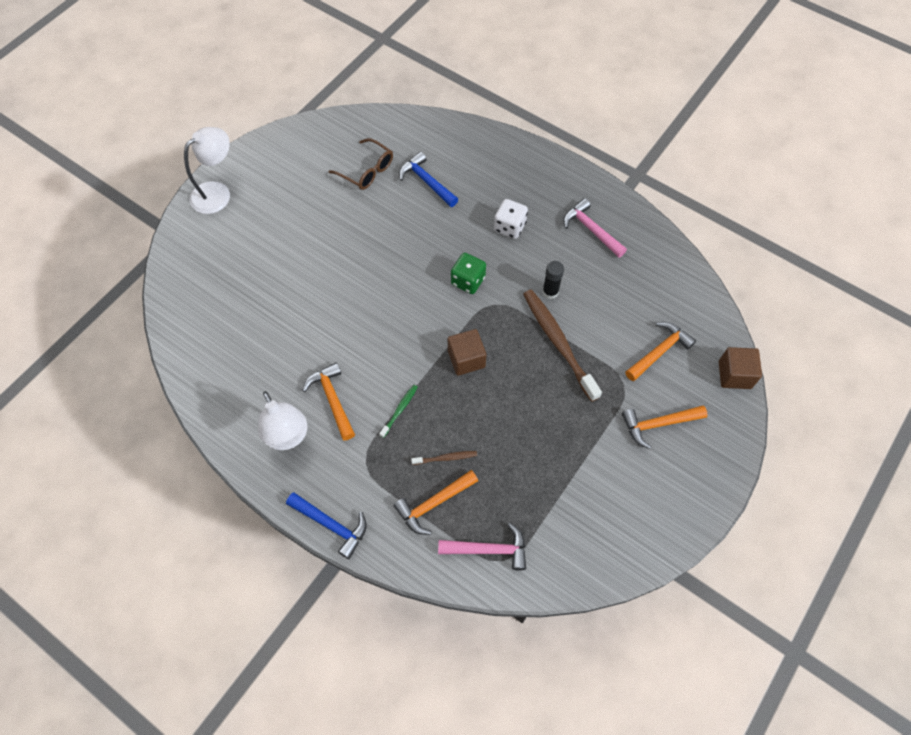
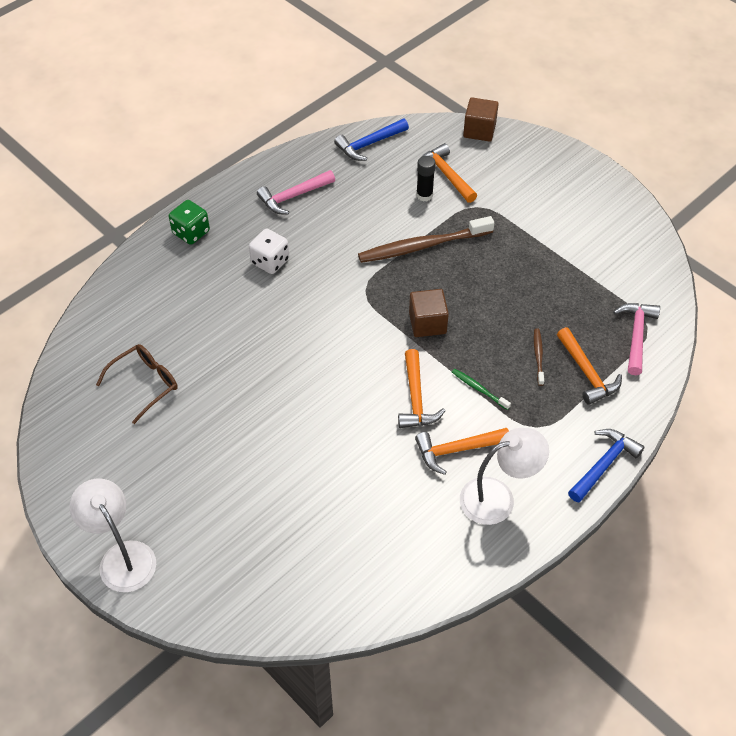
camera: 80 degrees left, 10 degrees down
blue hammer [399,152,458,207] -> blue hammer moved to [334,119,409,161]
green dice [451,253,486,294] -> green dice moved to [169,200,210,245]
black glue stick [542,261,564,299] -> black glue stick moved to [416,156,436,202]
orange hammer [622,405,708,449] -> orange hammer moved to [398,349,445,428]

